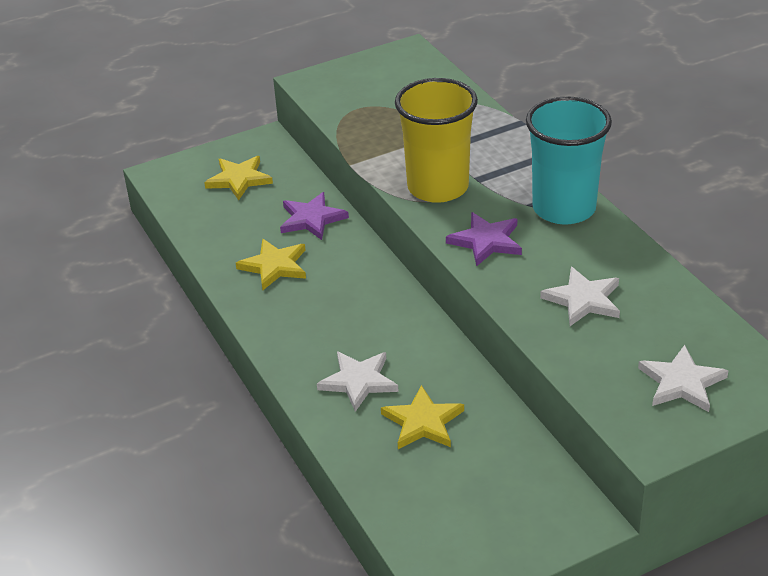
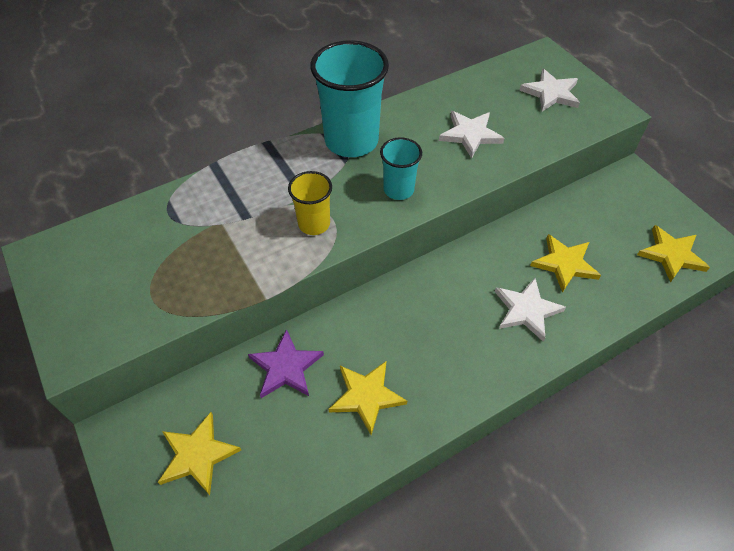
camera: 95 degrees left, 15 degrees up
yellow cup [395,78,478,203] -> yellow cup [288,171,332,235], size x0.54
purple star [446,212,522,266] -> turquoise cup [380,137,422,200]
none -> yellow star [637,225,710,282]

